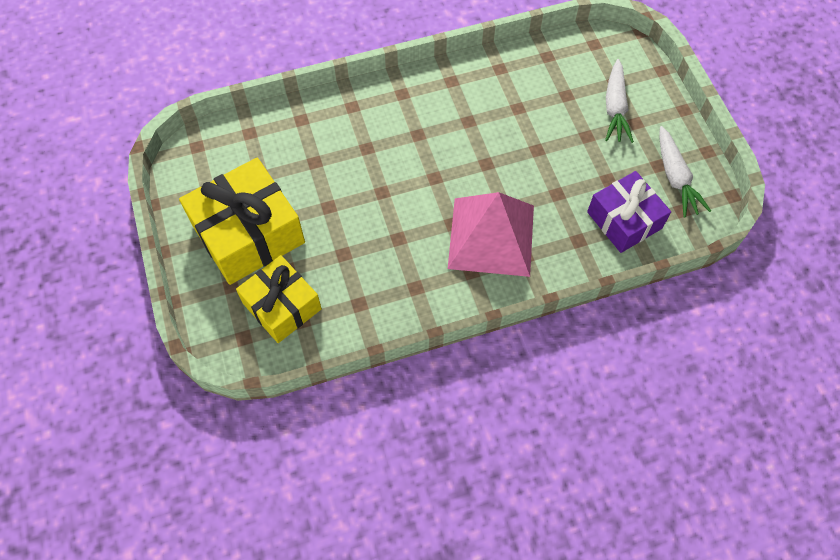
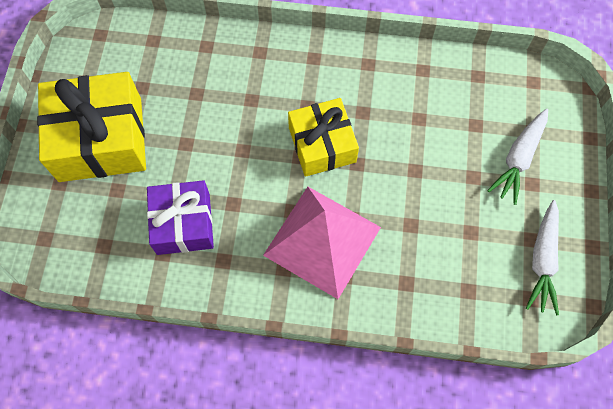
camera: 25 degrees right, 5 degrees up
yellow gift [236,255,322,343] -> yellow gift moved to [288,98,359,177]
purple gift [587,171,671,253] -> purple gift moved to [147,180,214,255]

